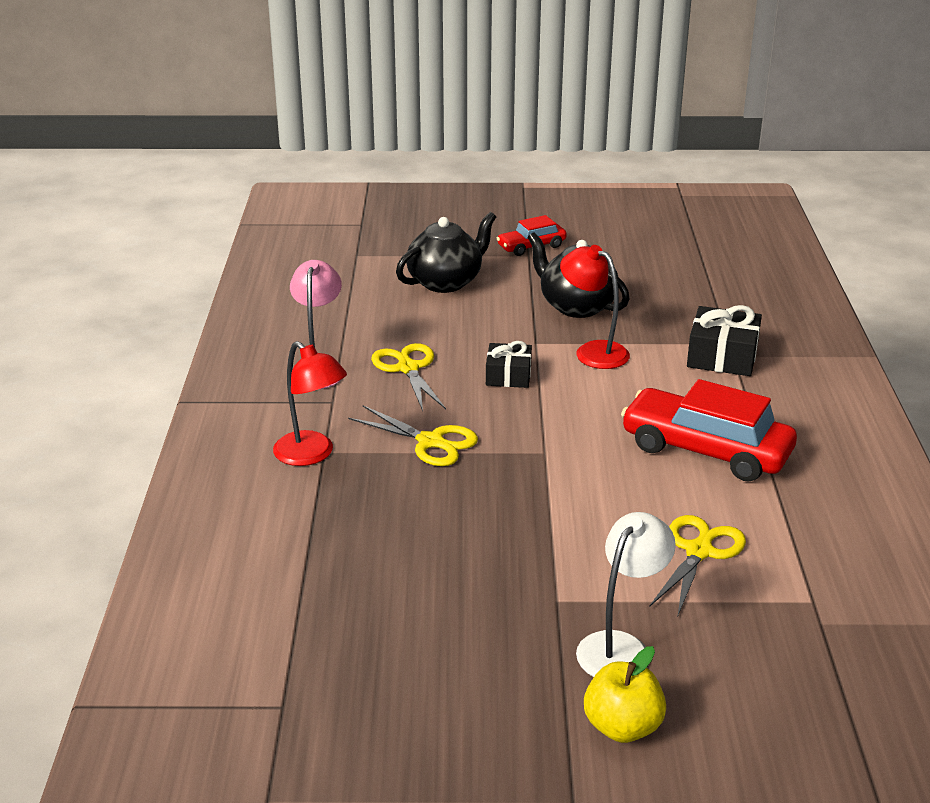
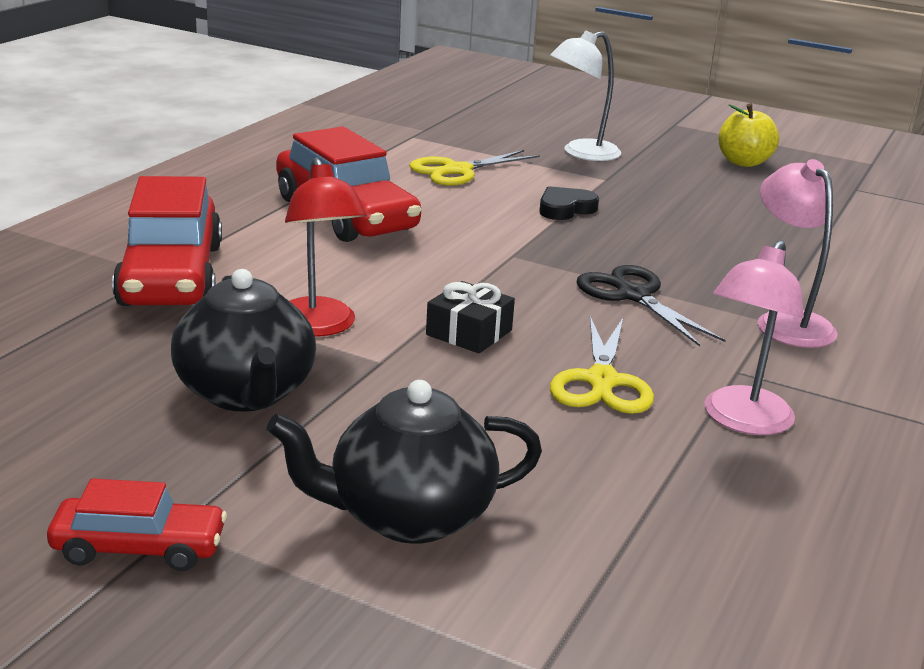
camera: 155 degrees left, 5 degrees down
red lamp [273,341,347,466] -> pink lamp [758,159,838,348]
yellow scissors [348,405,478,466] -> black scissors [576,265,726,346]
yellow apple [584,646,666,743] -> yellow apple moved to [718,103,779,167]
black gift [687,305,762,376] -> red car [112,176,222,306]
none -> black heart [539,186,599,220]

